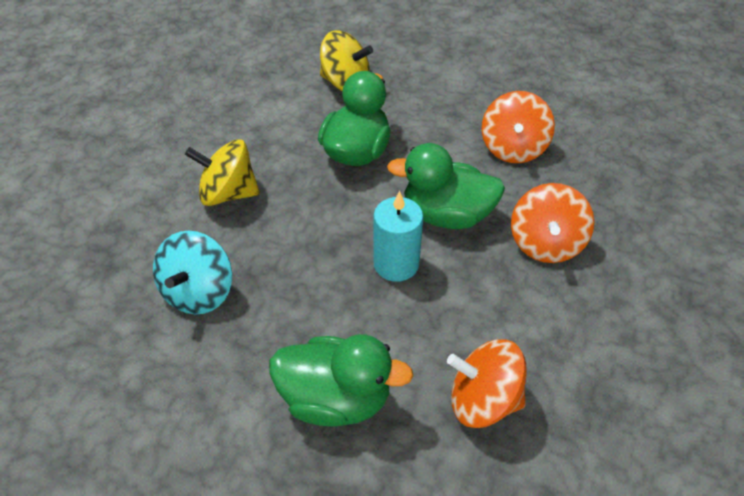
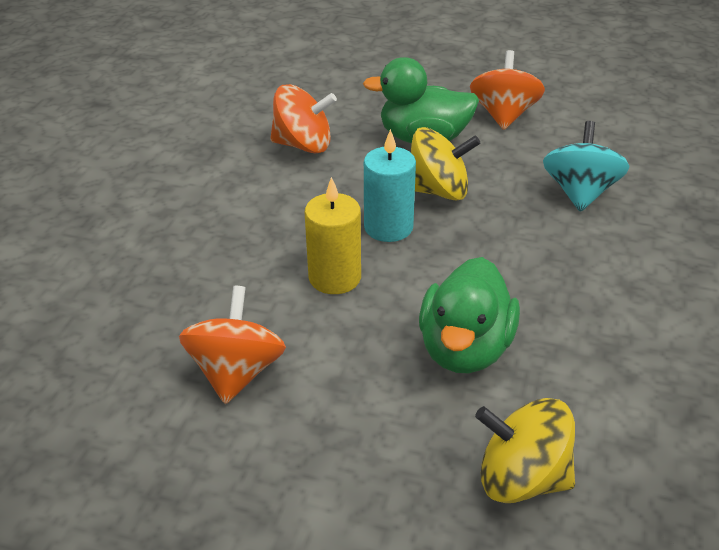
camera: 175 degrees right, 10 degrees down
yellow spinning top [185,139,260,206] -> yellow spinning top moved to [411,127,481,200]
green duck [387,143,505,229] -> yellow candle [305,177,361,294]
orange spinning top [511,183,594,263] -> orange spinning top moved to [470,50,545,130]

